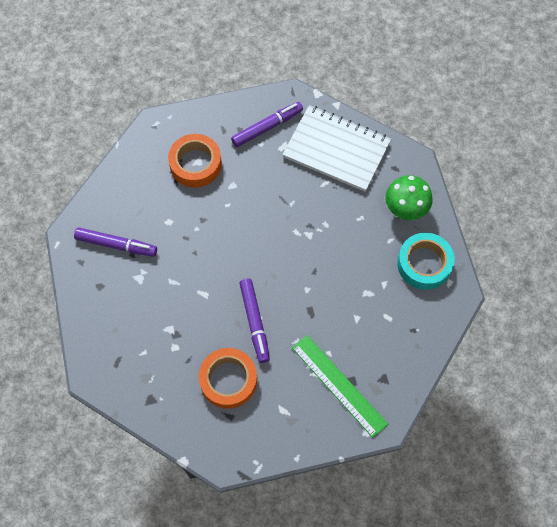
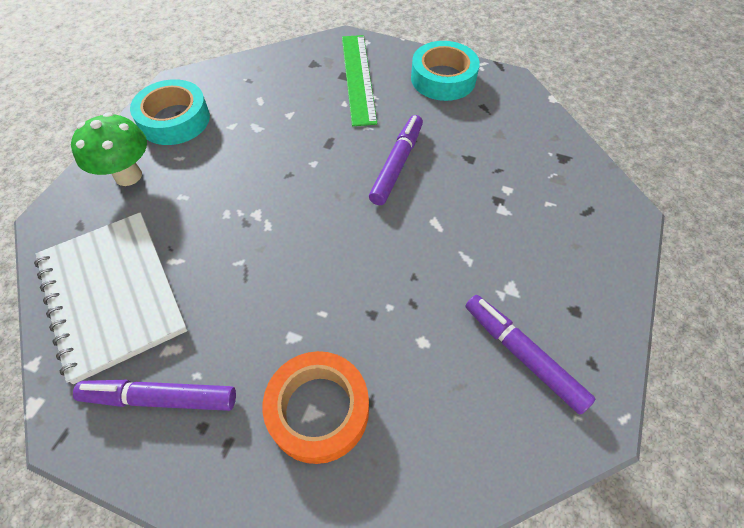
camera: 145 degrees left, 10 degrees down
orange tape [199,348,257,409] -> none
none -> turquoise tape [411,41,480,101]

